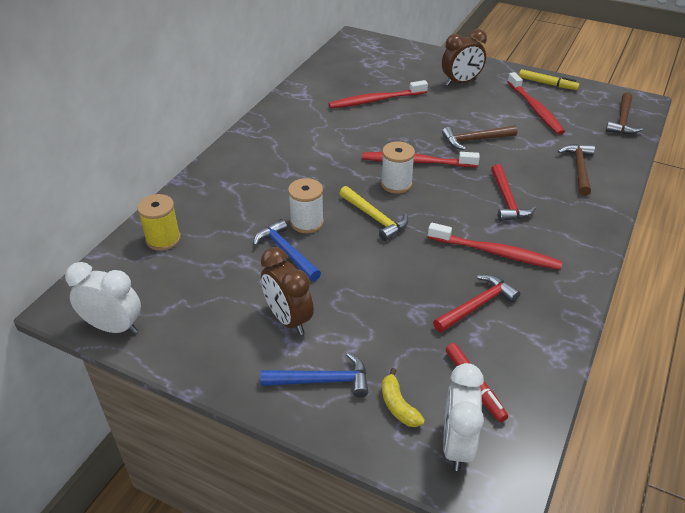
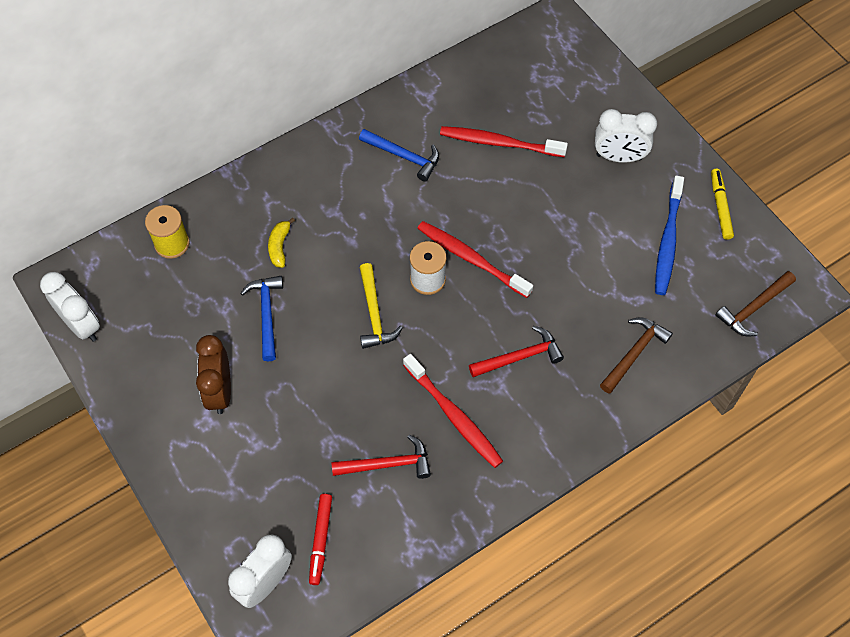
camera: 30 degrees right, 20 degrees up
blue hammer [261,353,368,398] -> blue hammer moved to [359,129,439,181]
white spool [288,178,324,233] -> none
yellow banana [382,368,425,427] -> yellow banana moved to [268,218,295,268]
brown clock [442,29,487,86] -> white clock [595,109,657,163]
brown hammer [442,125,517,150] -> none
red hammer [491,164,536,221] -> red hammer turned 135 degrees counterclockwise [469,326,564,377]
red toothbrush [507,72,565,135] -> blue toothbrush [655,175,684,295]
yellow marker [519,69,580,90] -> yellow marker turned 150 degrees counterclockwise [711,169,734,240]

